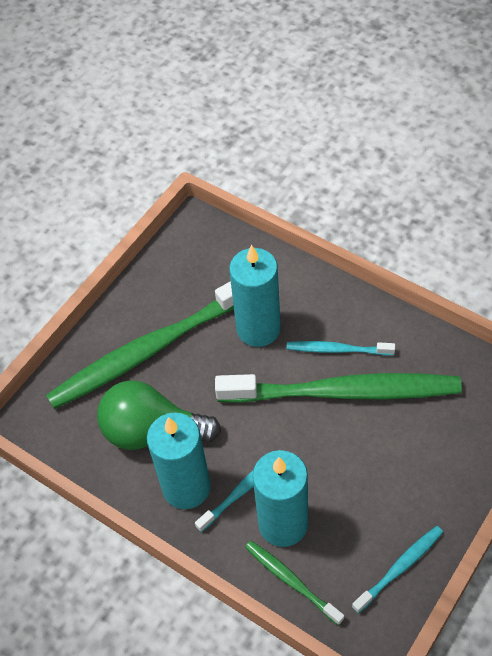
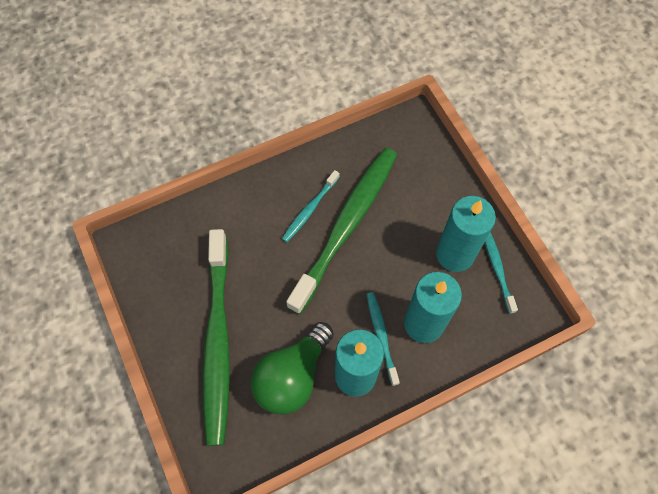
camera: 65 degrees left, 10 degrees up
turquoise candle [229,245,281,347] -> turquoise candle moved to [436,196,496,272]
green toothbrush [245,541,344,625] -> none

